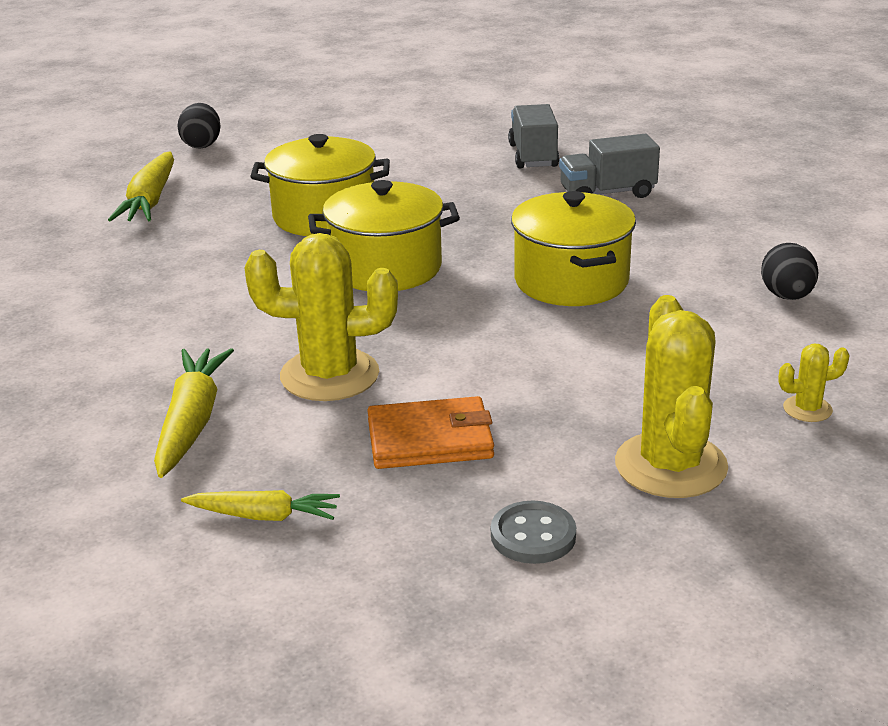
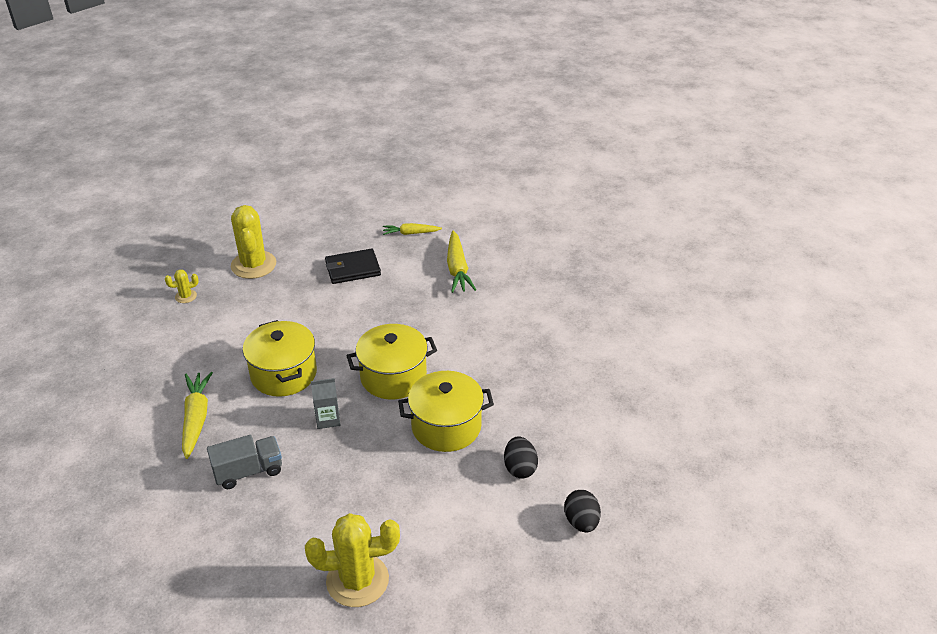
camera: 170 degrees right, 10 degrees up
yellow carrot [108,151,174,222] -> yellow carrot moved to [182,372,213,459]
yellow cactus [245,233,398,401] -> yellow cactus moved to [305,513,400,607]
orange wallet [367,396,494,469] -> black wallet [325,249,381,284]
grey button [491,501,576,564] -> none
grey truck [508,104,559,169] -> none
black egg [761,243,818,300] -> black egg moved to [504,436,538,479]
none -> grey carton [311,378,341,429]

